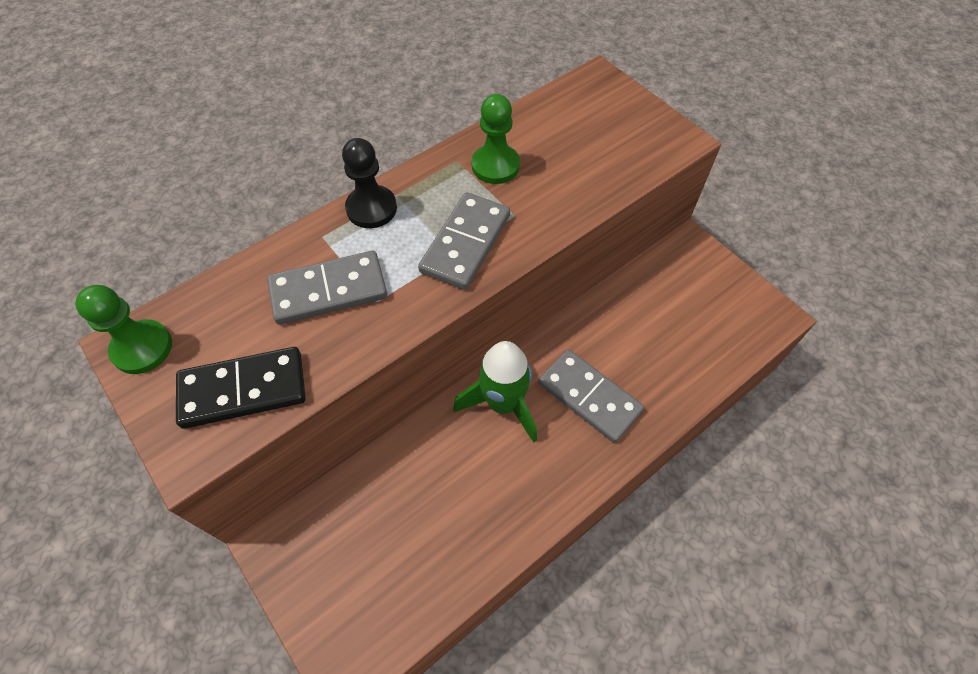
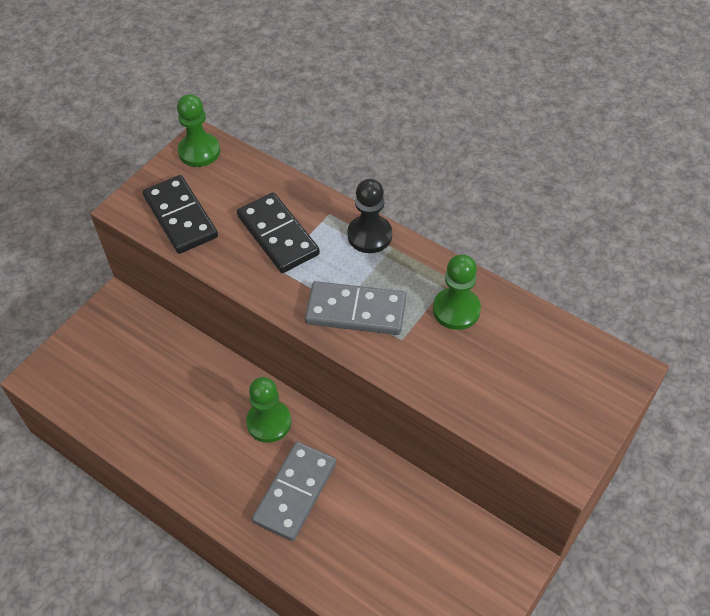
camera: 75 degrees right, 5 degrees down
grey domino [267,251,387,325] -> black domino [237,193,320,273]
green rocket [453,341,537,443] -> green pawn [246,377,291,443]

